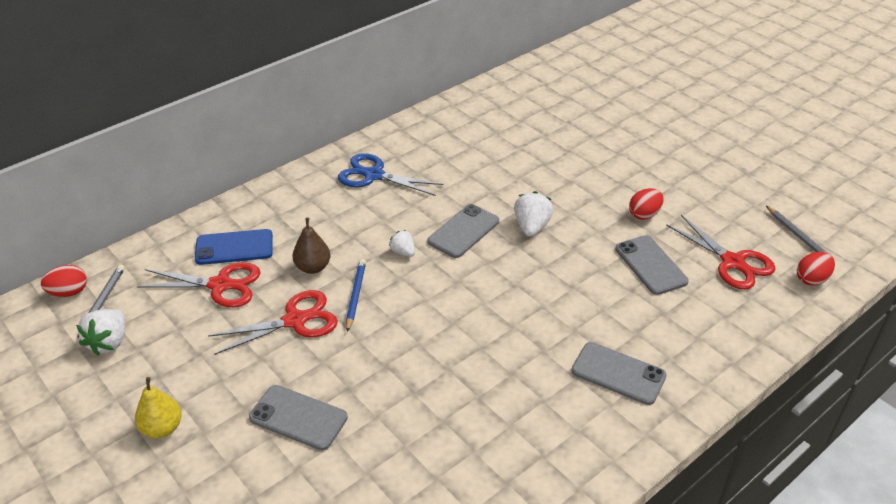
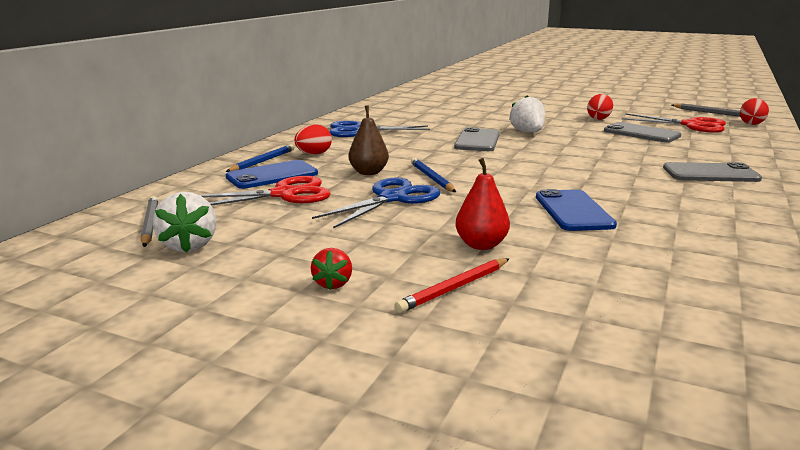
camera: 25 degrees left, 20 degrees down
red egg [41,265,87,297] -> red egg moved to [294,124,332,155]
yellow pear [135,377,182,438] -> red strawberry [311,248,352,290]
red scissors [208,290,338,355] -> blue scissors [312,177,440,228]
grey phone [249,385,348,450] -> red pear [456,158,510,250]
white strawberry [389,230,415,257] -> none
none -> blue pencil [226,144,295,172]
none -> red pencil [394,258,509,313]
none -> blue phone [536,189,617,231]

